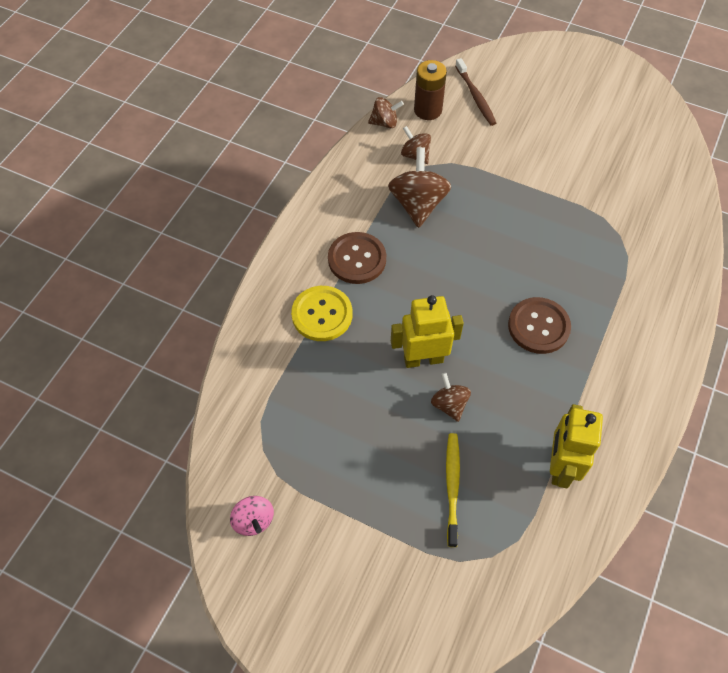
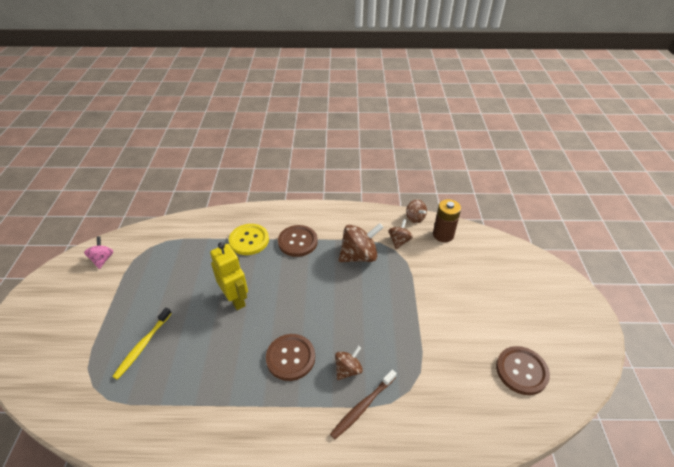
camera: 65 degrees right, 15 degrees down
pink spinning top [230,496,274,536] -> pink spinning top turned 135 degrees clockwise [84,236,113,269]
brown spinning top [431,373,471,422] -> brown spinning top moved to [335,346,363,380]
yellow toothbrush [446,433,460,547] -> yellow toothbrush turned 135 degrees clockwise [112,307,172,380]
brown toothbrush [455,58,496,126] -> brown toothbrush moved to [330,370,397,440]
yellow robot [550,404,603,488] -> none
none -> brown button [496,346,550,395]

